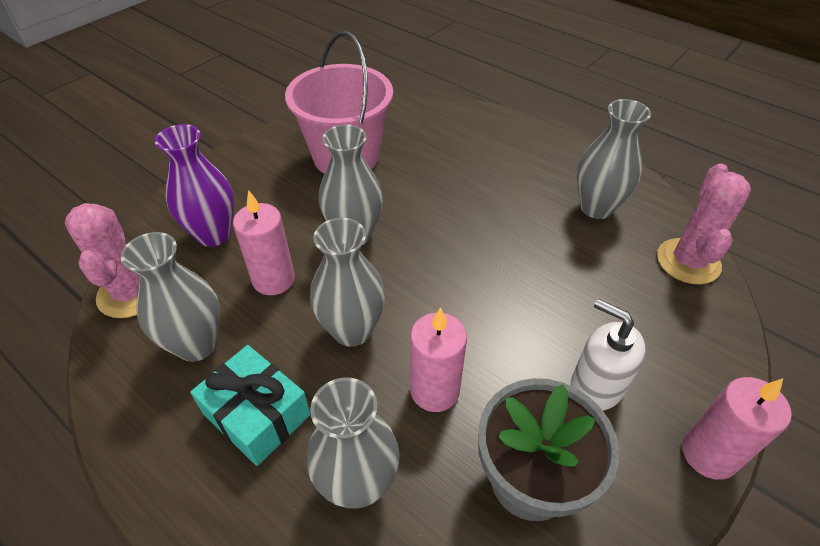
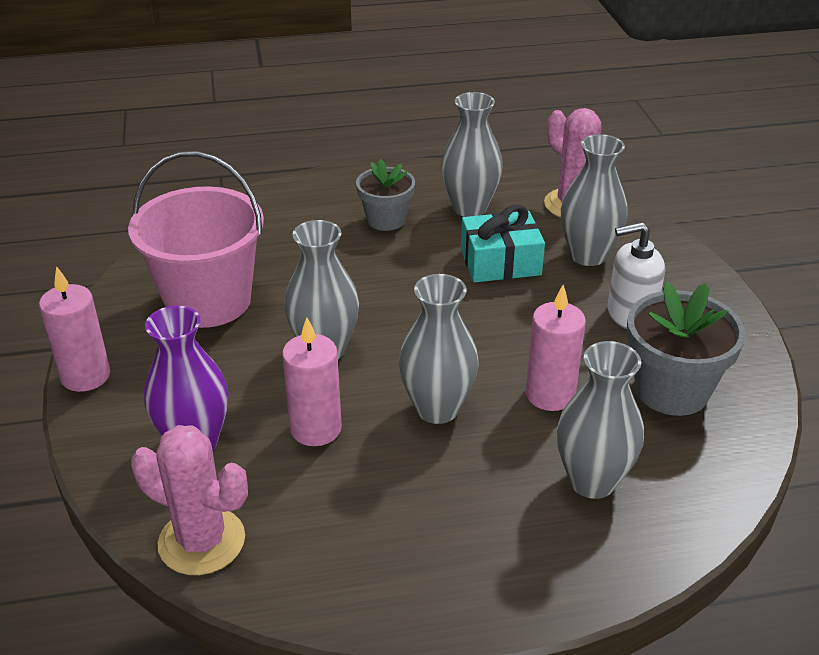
camera: 50 degrees left, 10 degrees down
grey vase [121,232,220,362] -> grey vase moved to [561,134,628,266]
turquoise gift [190,345,311,466] -> turquoise gift moved to [461,205,545,282]
pink candle [682,377,792,480] -> pink candle moved to [39,266,110,392]
none -> grey flower pot [356,159,415,231]

